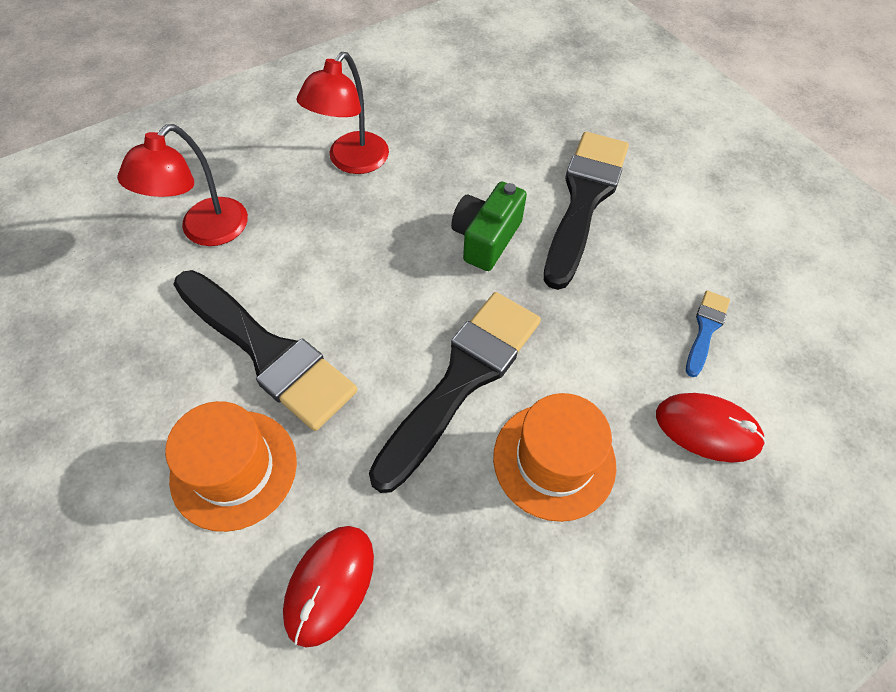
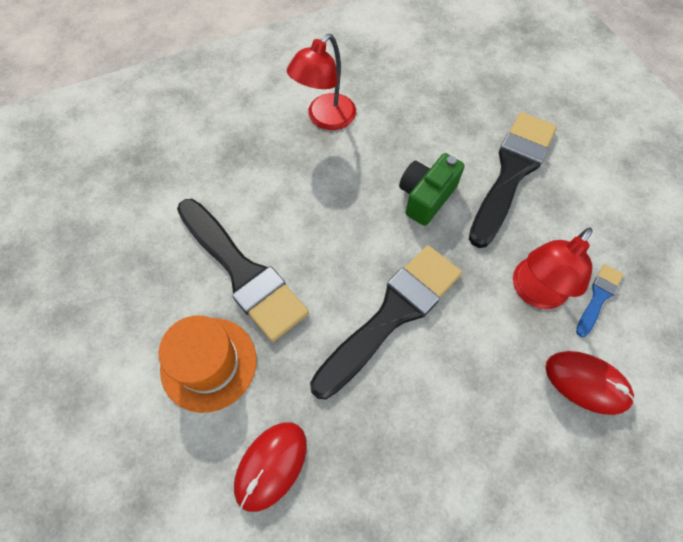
camera: 10 degrees right, 5 degrees up
red lamp [117,124,248,246] -> red lamp moved to [513,227,593,309]
orange hat [493,393,616,522] -> none

